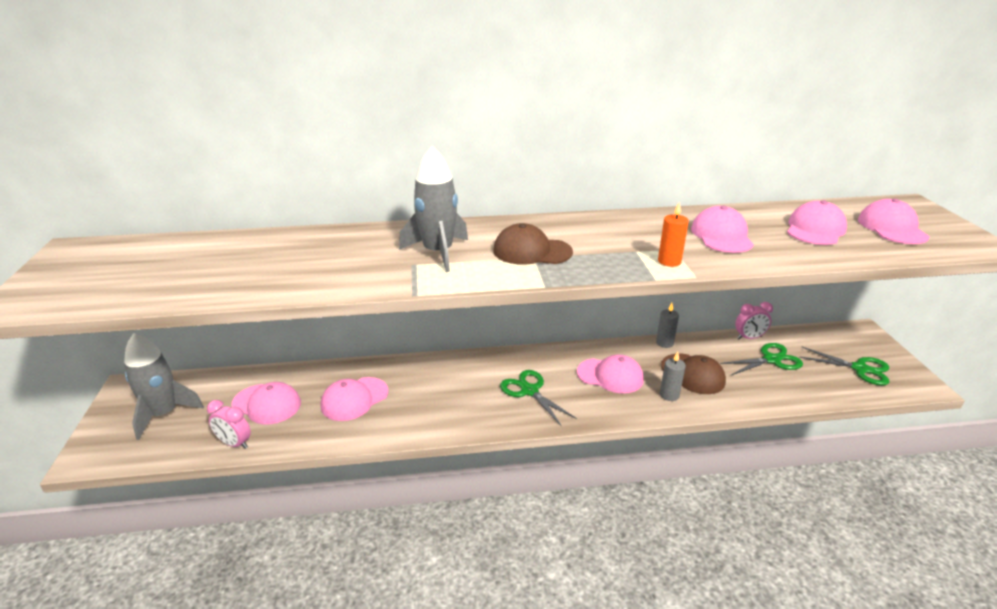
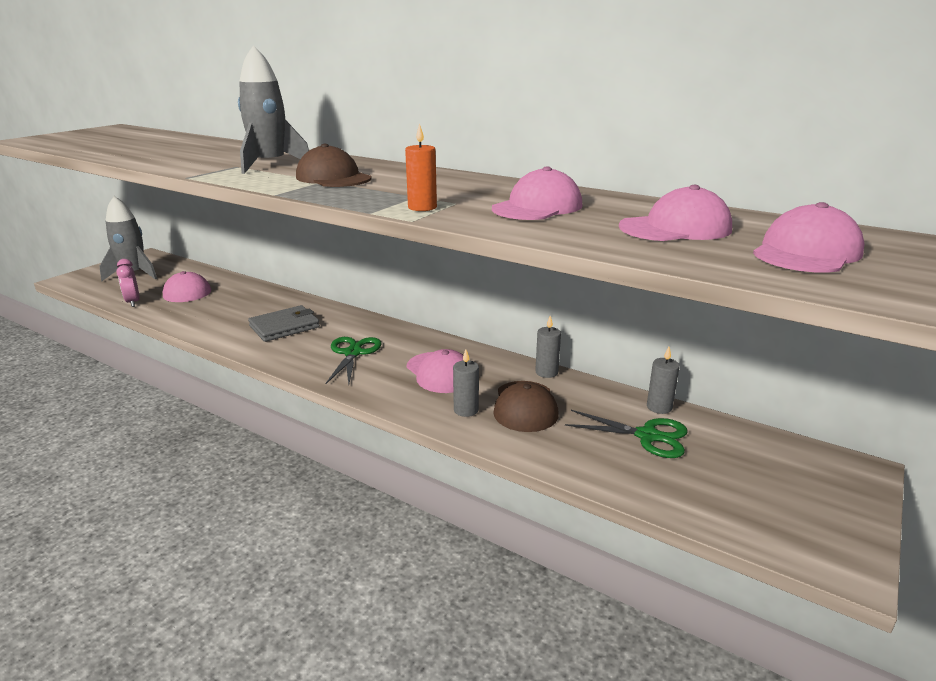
camera: 40 degrees right, 5 degrees down
pink cap [321,377,389,421] -> none
pink clock [735,302,773,339] -> grey candle [647,347,680,414]
green scissors [800,347,889,386] -> none
none -> grey wallet [248,305,320,342]

